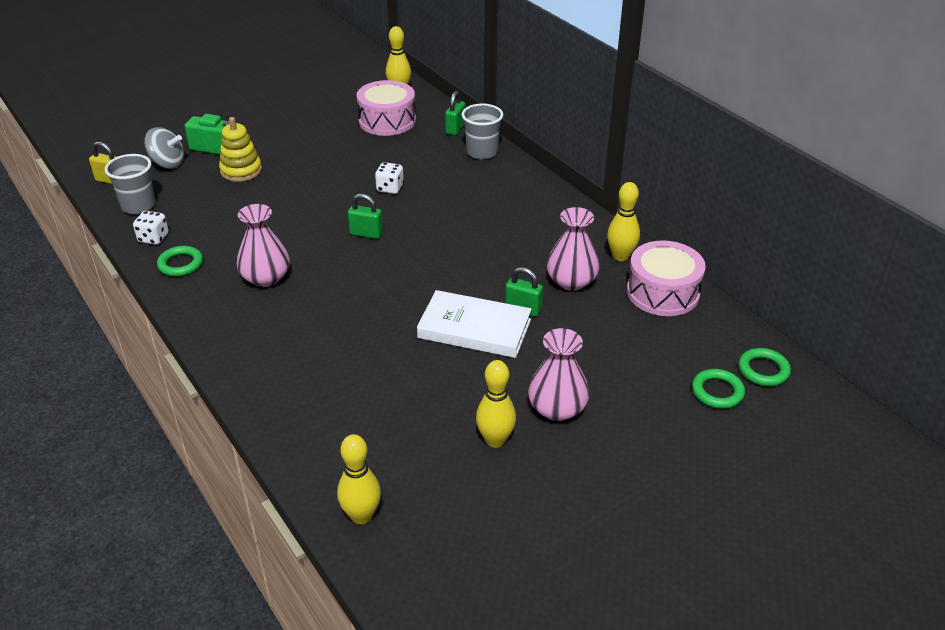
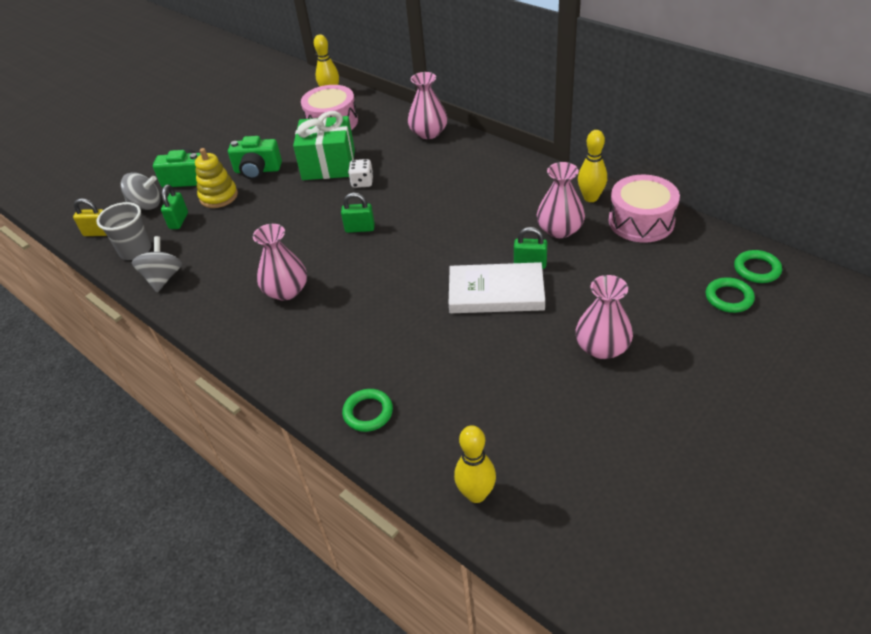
camera: 10 degrees left, 5 degrees up
white dice [133,211,169,245] -> grey spinning top [131,236,182,292]
green ring [157,246,203,277] -> green ring moved to [342,389,393,432]
green padlock [445,91,465,135] -> green padlock moved to [161,185,188,229]
grey cup [462,103,503,160] -> pink vase [408,72,447,139]
yellow bowling pin [476,360,516,448] -> none
none -> green camera [228,136,282,180]
none -> green gift [293,111,355,180]

